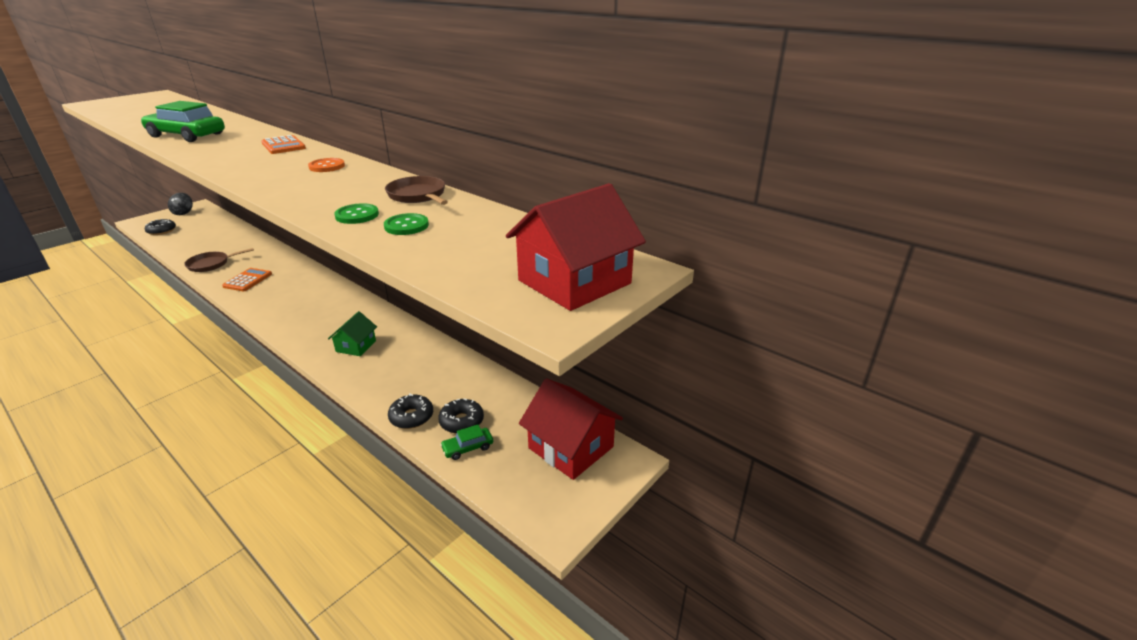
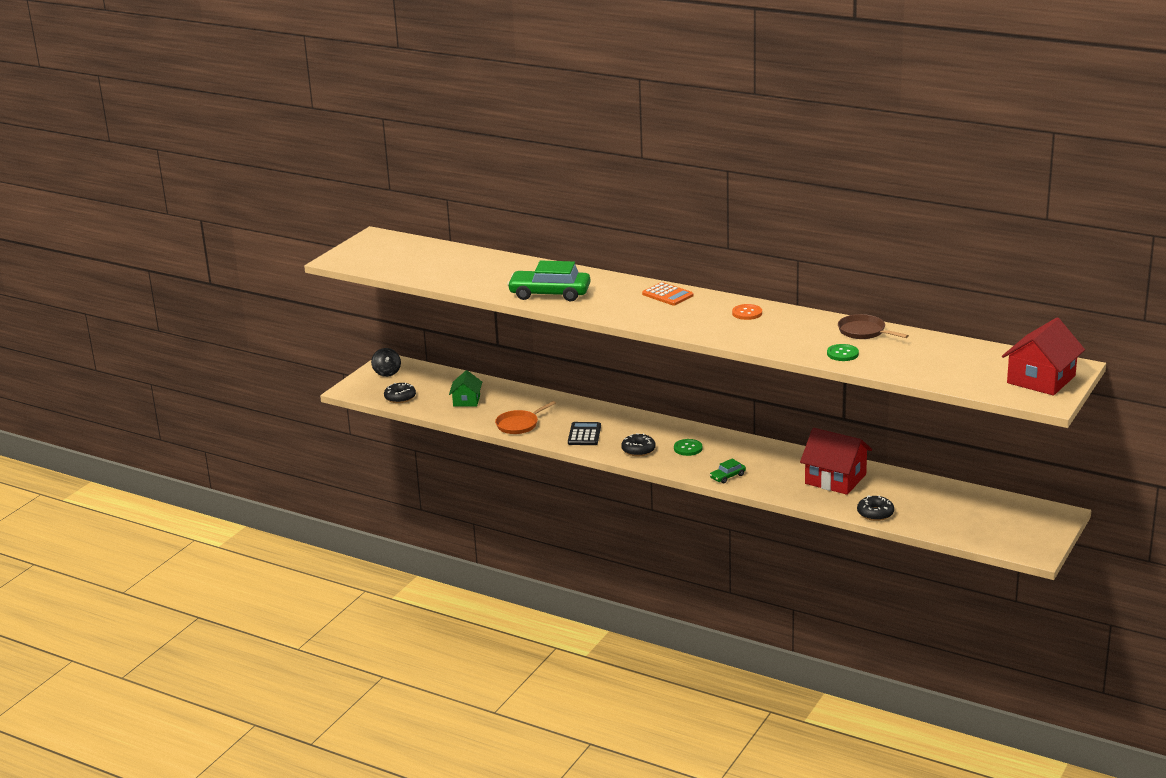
camera: 10 degrees left, 5 degrees down
brown pan [184,248,254,272] -> orange pan [495,401,556,434]
orange calculator [222,268,272,291] -> black calculator [568,422,601,445]
green house [328,311,377,356] -> green house moved to [449,370,482,407]
green button [384,213,429,235] -> green button moved to [674,439,702,456]
black donut [438,398,484,434] -> black donut moved to [621,433,656,456]
green car [440,425,493,460] -> green car moved to [710,459,746,484]
red house [519,379,623,480] -> red house moved to [800,428,872,495]

